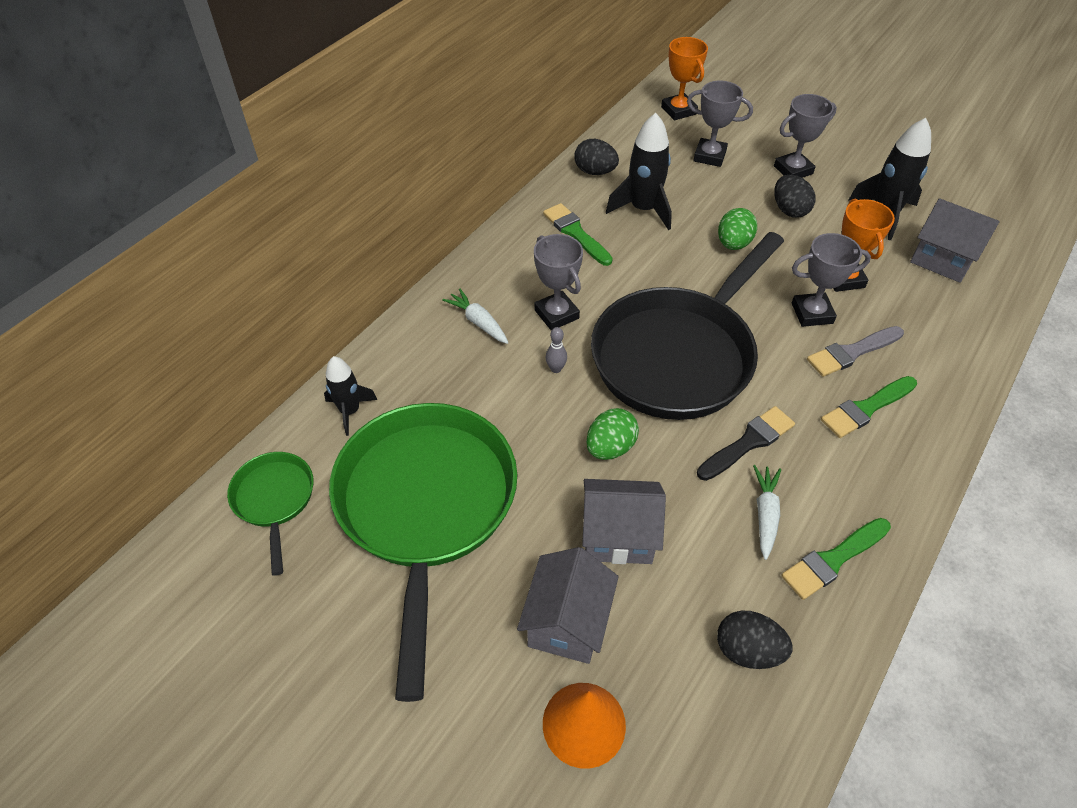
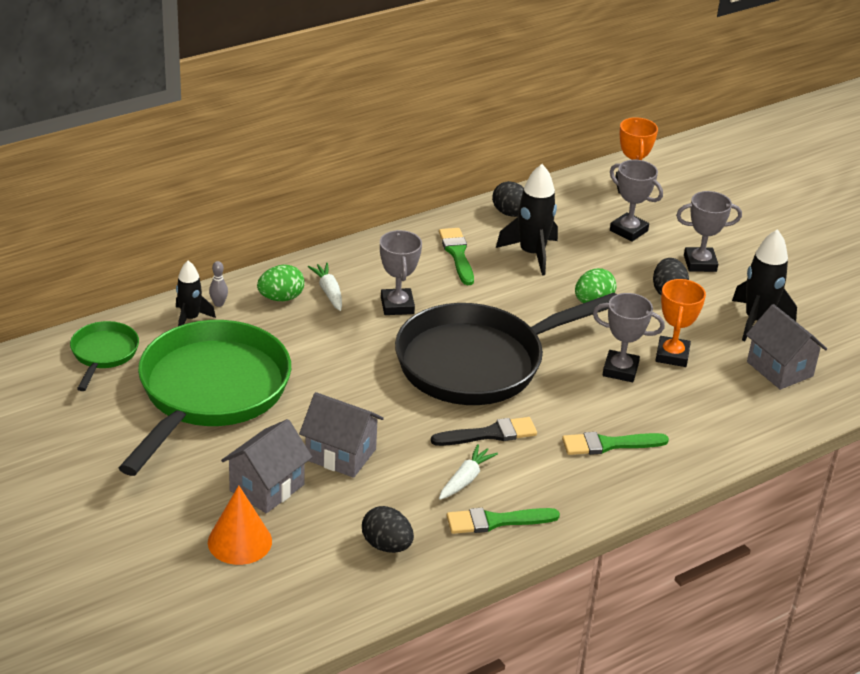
camera: 20 degrees right, 15 degrees down
grey bowling pin [545,327,567,373] -> grey bowling pin moved to [209,261,228,307]
green egg [586,408,639,460] -> green egg moved to [257,264,305,301]
grey brush [807,326,904,377] -> none

